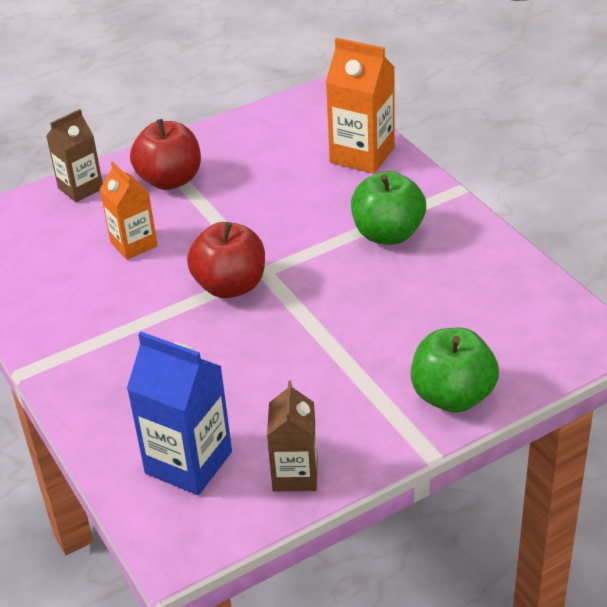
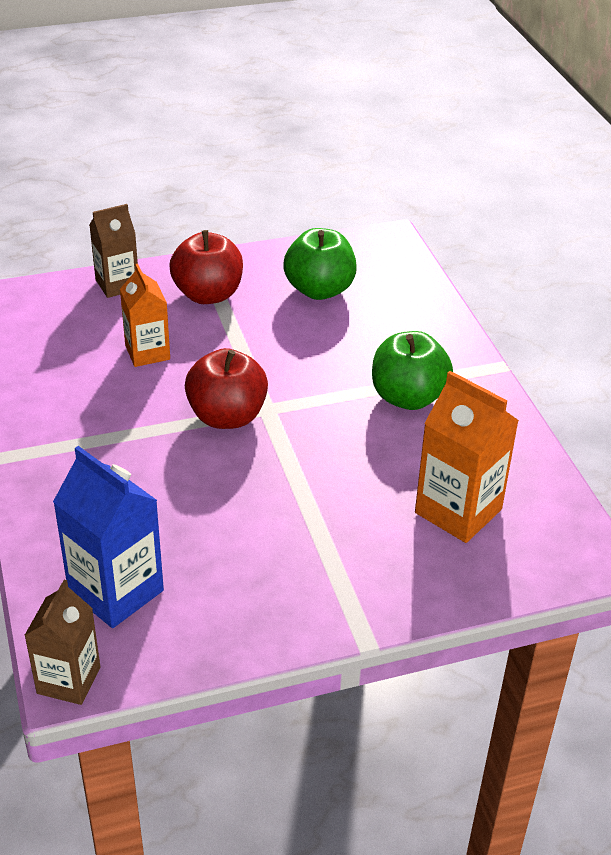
camera: 10 degrees right, 0 degrees up
brown carton [267,381,318,491] -> brown carton moved to [24,580,100,705]
orange carton [326,38,395,174] -> orange carton moved to [415,371,519,543]
green apple [411,328,499,413] -> green apple moved to [283,228,357,300]

